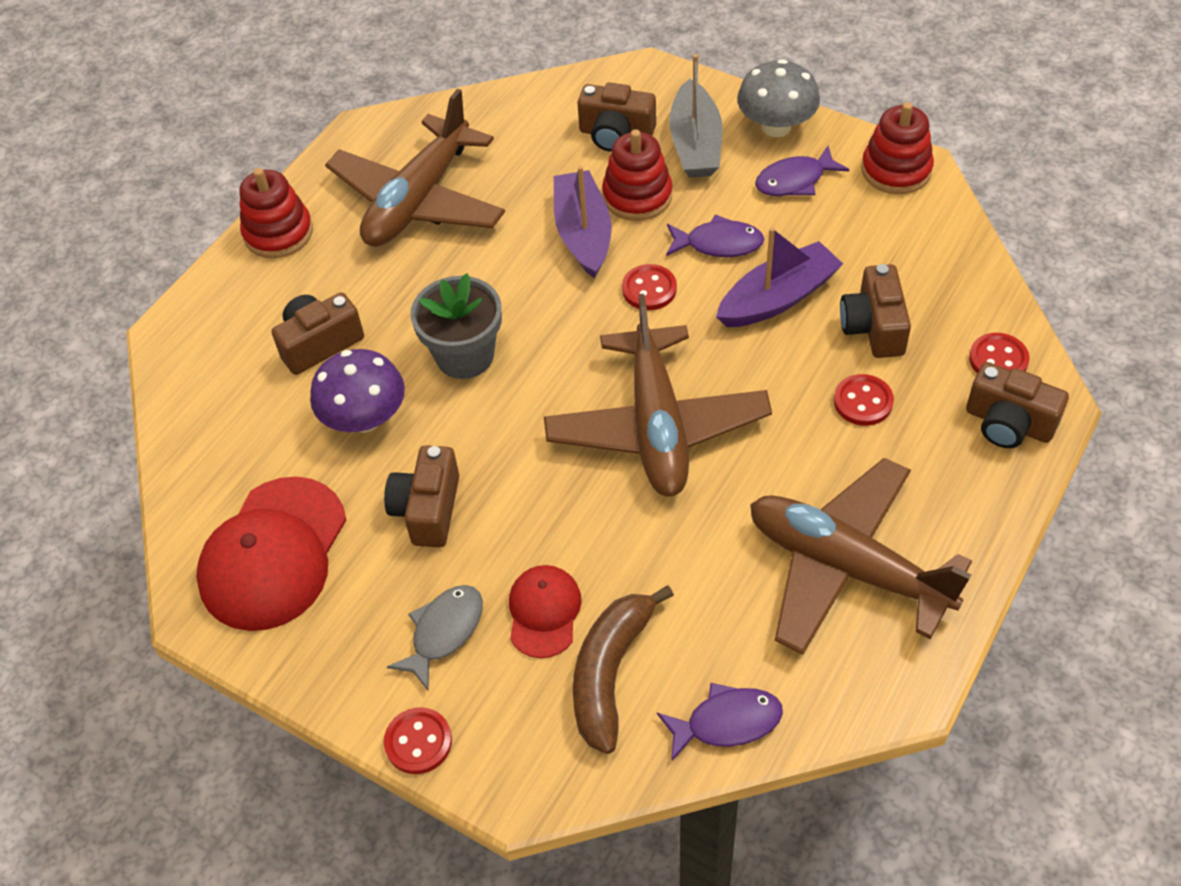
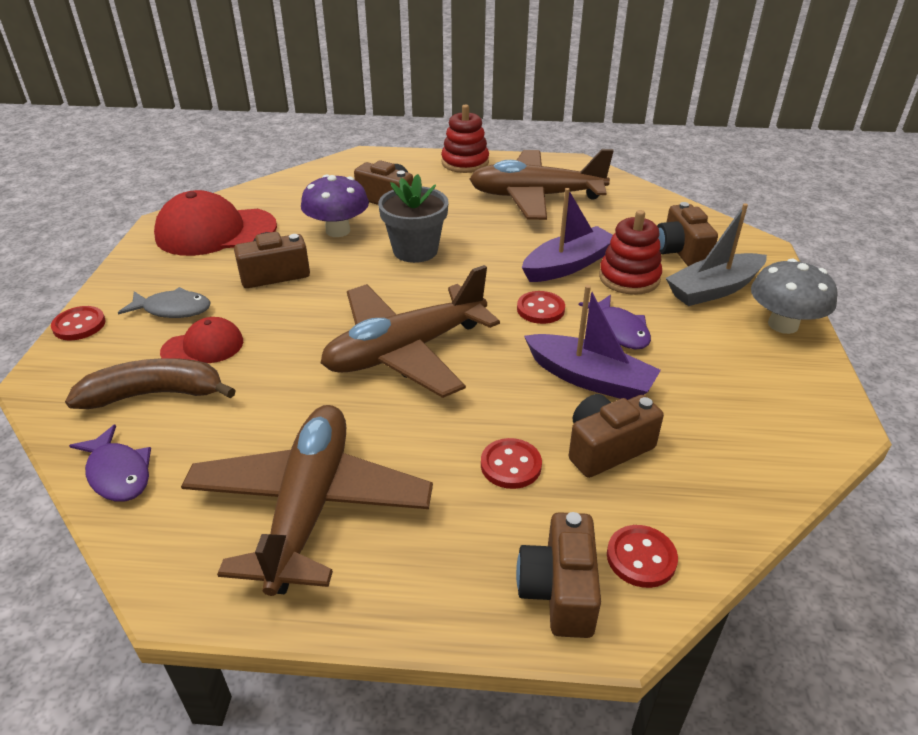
camera: 60 degrees right, 15 degrees down
purple fish [755,146,849,196] -> none
red stacking toy [861,102,934,194] -> none

